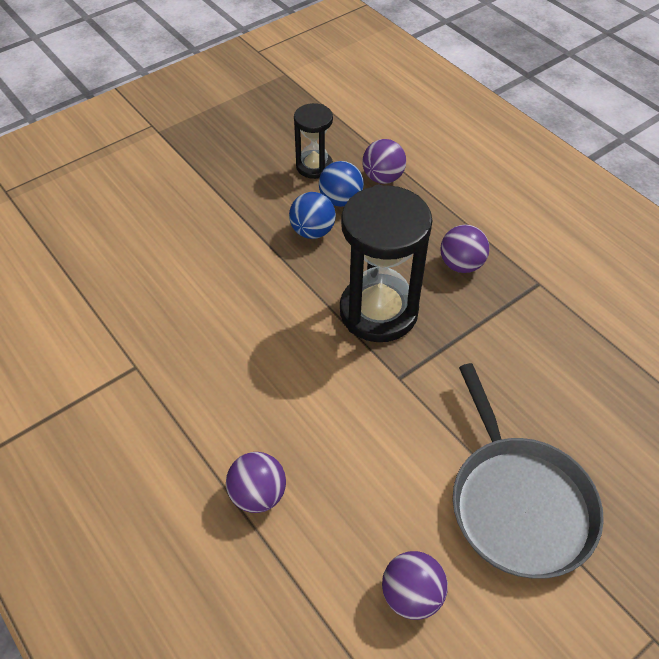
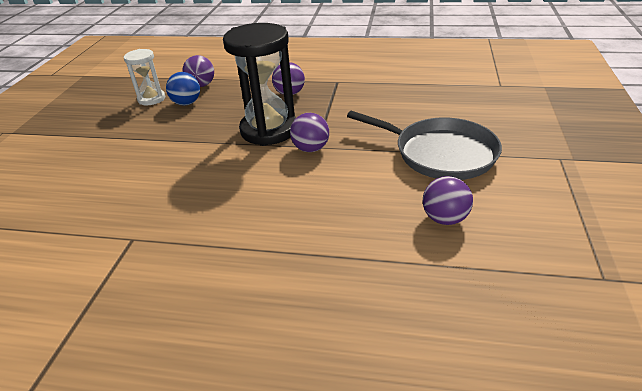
camera: 40 degrees left, 15 degrees down
purple ball [226,452,286,513] -> purple ball moved to [290,113,329,152]
blue ball [289,192,336,239] -> none
black hourglass [294,103,333,179] -> white hourglass [124,49,165,105]

